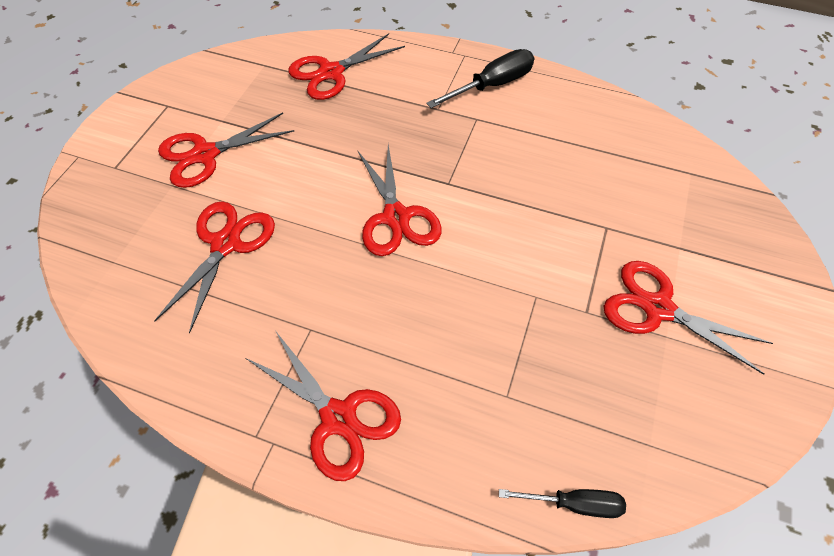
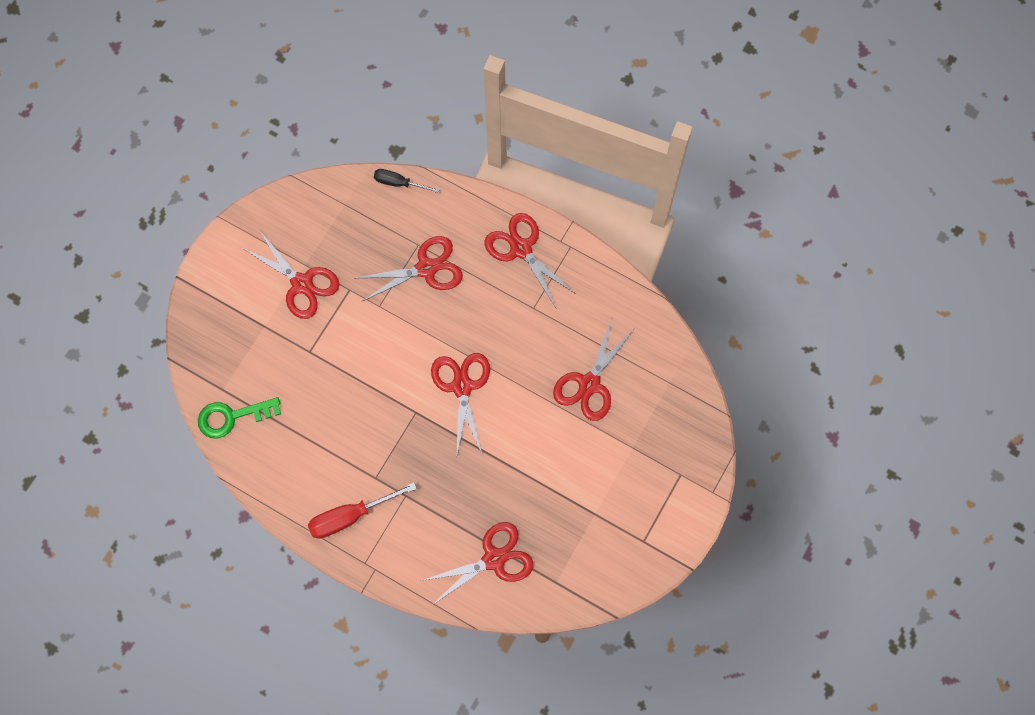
camera: 170 degrees left, 15 degrees up
red scissors [158,113,294,188] -> red scissors moved to [357,236,463,301]
black screwdriver [426,49,534,108] -> red screwdriver [308,482,417,539]
none -> green key [198,397,281,438]

